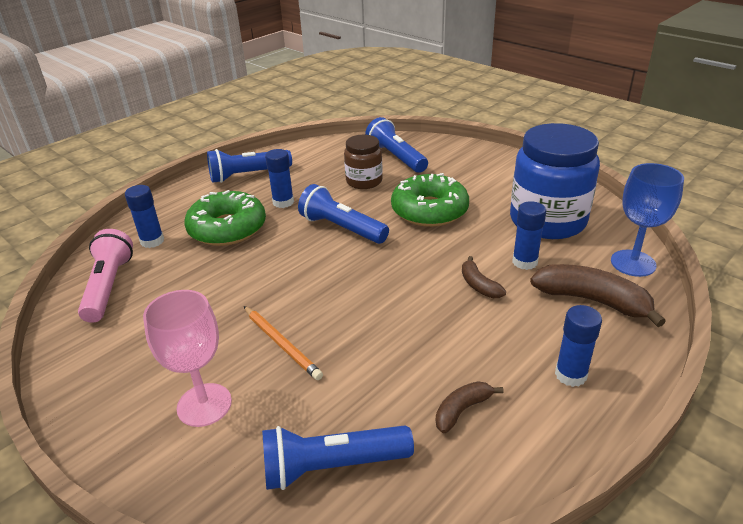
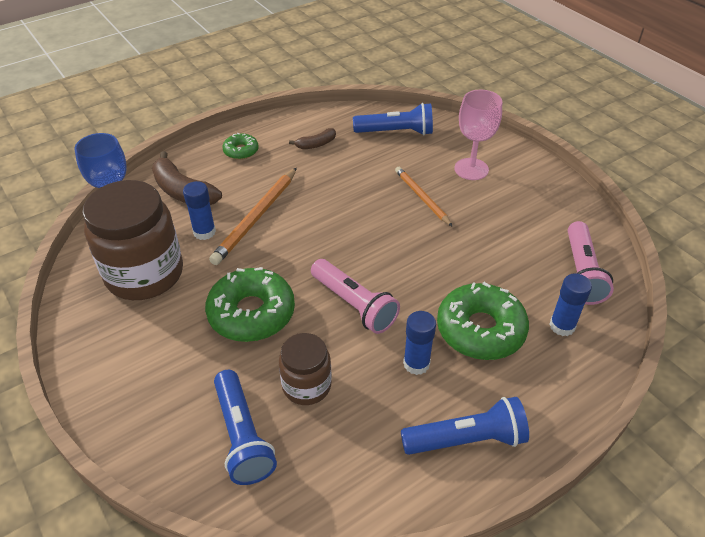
camera: 170 degrees left, 10 degrees up
blue flashlight [298,184,389,244] -> pink flashlight [311,259,400,334]
brown banana [462,256,506,298] -> orange pencil [209,168,297,265]
blue jar [510,123,600,239] -> brown jar [82,180,183,300]
blue glue stick [555,305,602,387] -> green donut [223,133,259,160]

